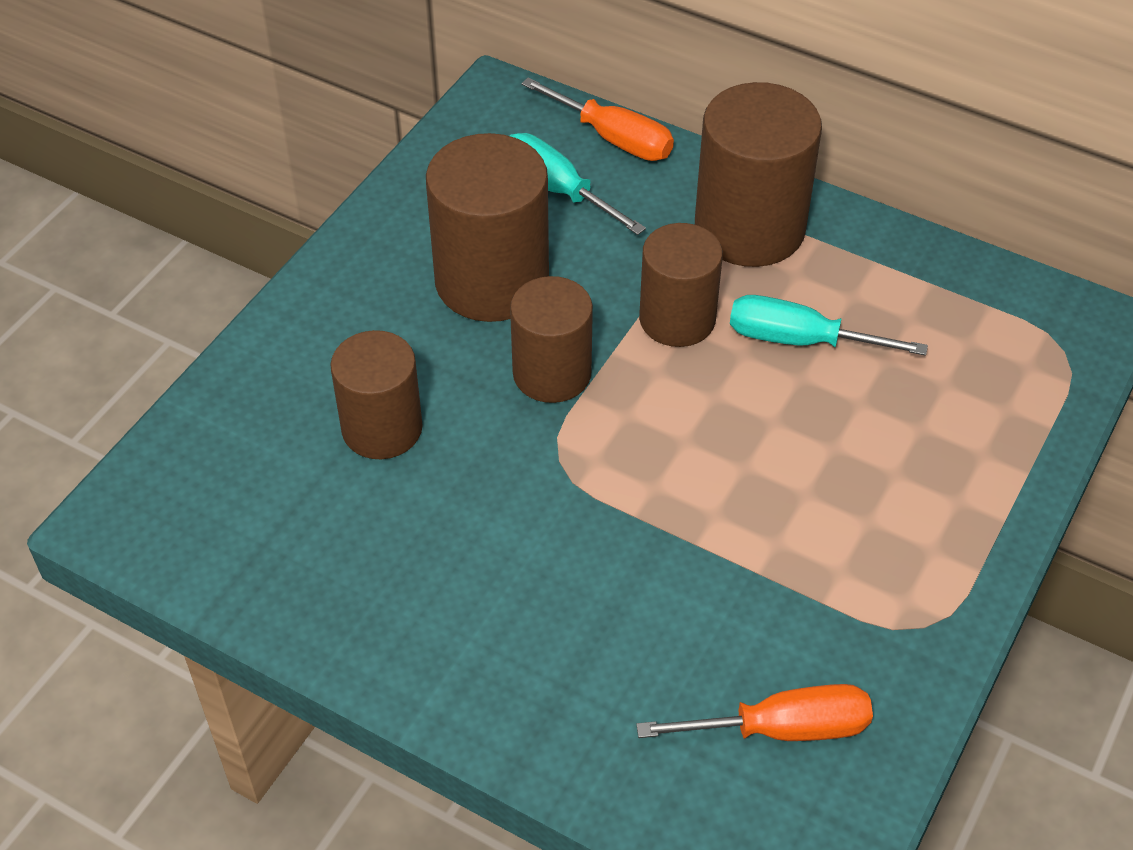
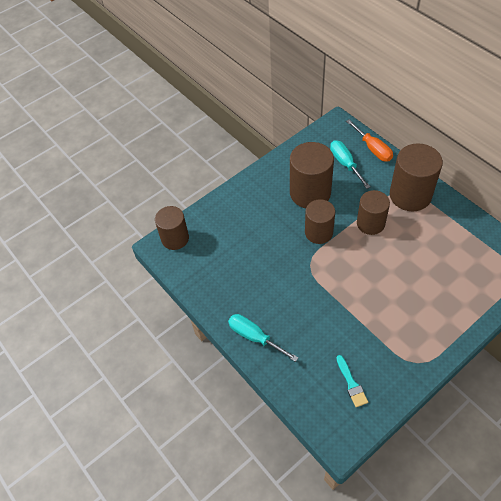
camera: 25 degrees right, 5 degrees up
brown cylinder [330,330,423,459] -> brown cylinder moved to [155,206,189,250]
orange screwdriver [636,684,873,741] -> turquoise brush [336,355,368,407]
turquoise screwdriver [730,295,928,356] -> turquoise screwdriver moved to [228,314,298,362]

